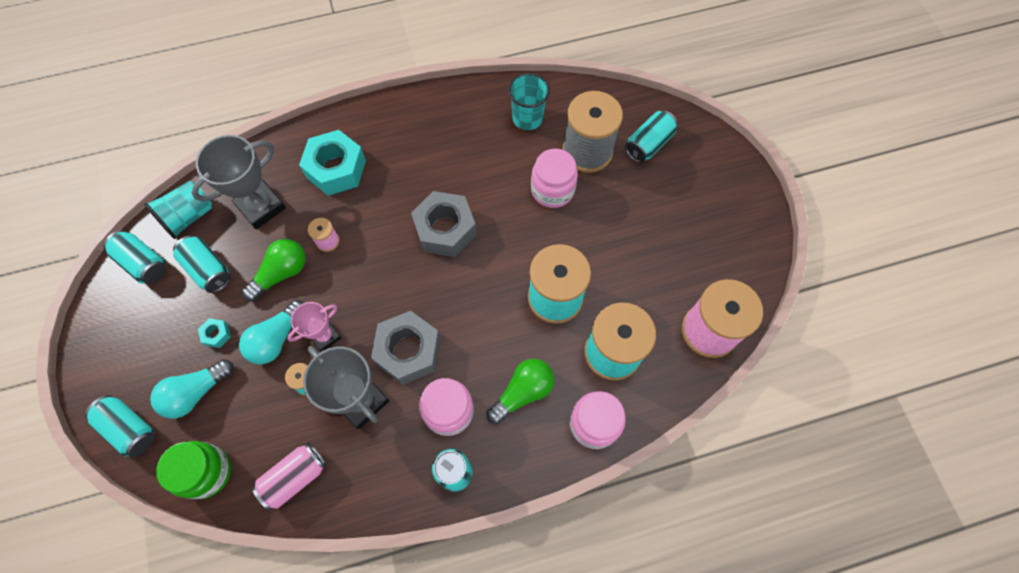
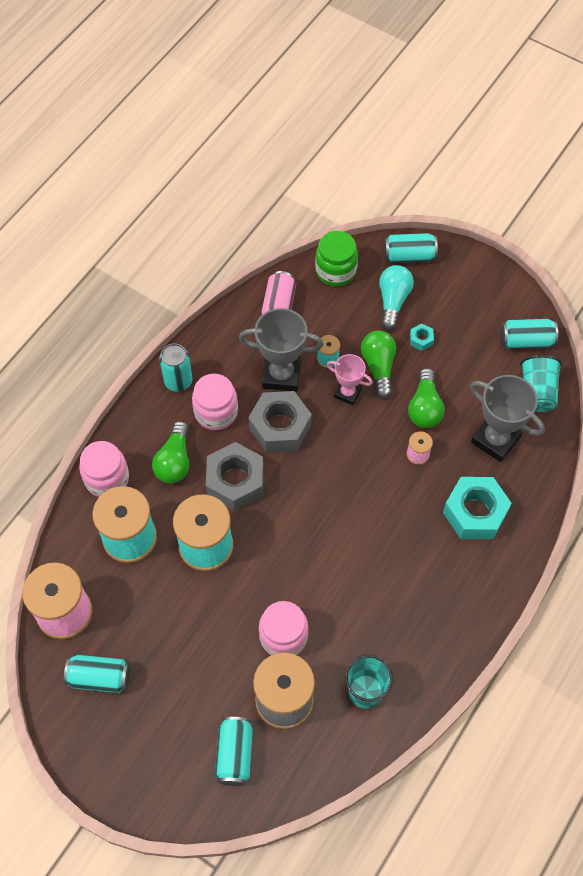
camera: 140 degrees right, 5 degrees down
turquoise can [173,236,231,293] -> turquoise can moved to [64,655,130,693]
grey trophy [192,135,286,229] -> grey trophy turned 60 degrees counterclockwise [470,375,545,462]
turquoise light bulb [239,300,304,364] -> green light bulb [361,331,396,399]
pink trophy [287,302,341,352] -> pink trophy turned 75 degrees counterclockwise [327,354,373,405]
grey nut [411,191,477,257] -> grey nut moved to [206,442,263,511]

